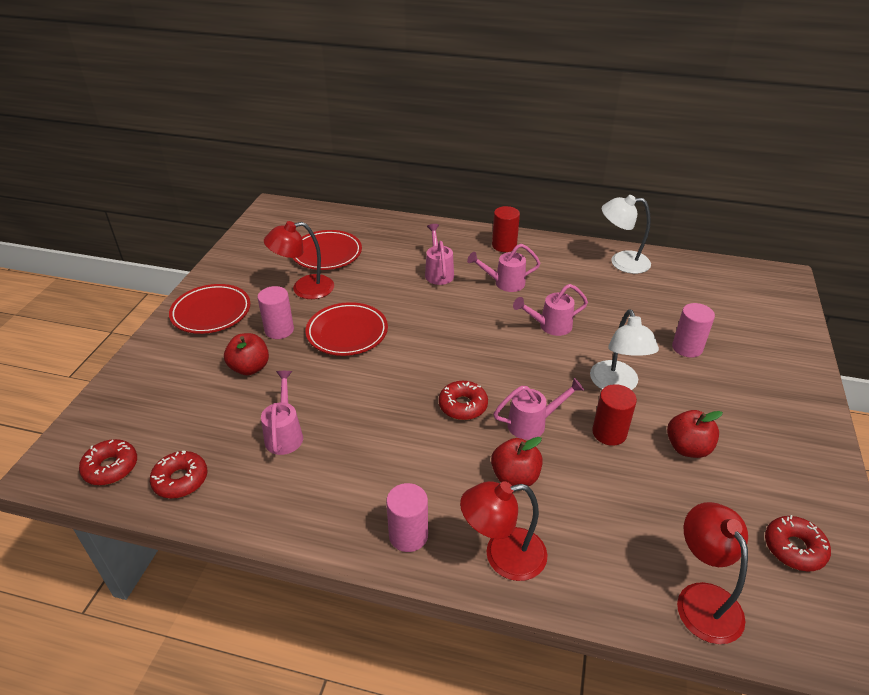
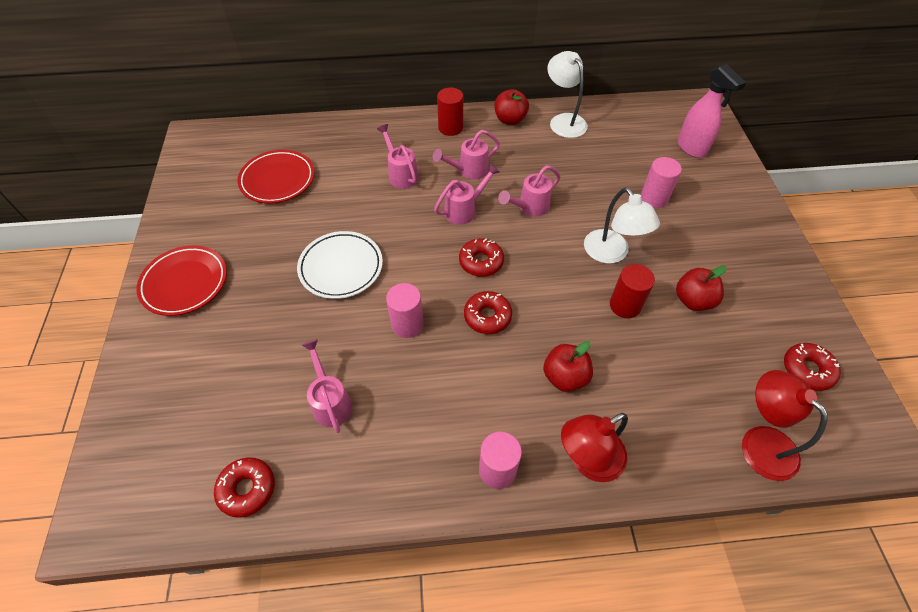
camera: 20 degrees left, 15 degrees up
red donut [79,439,137,485] -> red donut moved to [459,238,504,277]
red apple [224,333,269,375] -> red apple moved to [494,89,529,125]
pink cylinder [257,286,294,339] -> pink cylinder moved to [386,283,424,338]
red lamp [264,221,334,299] -> none
red plate [306,302,388,356] -> white plate [297,231,383,299]
pink watering can [493,378,584,440] -> pink watering can moved to [434,164,500,225]
white lamp [602,195,651,274] -> white lamp turned 75 degrees clockwise [547,51,588,138]
none -> pink spray bottle [678,64,746,158]

